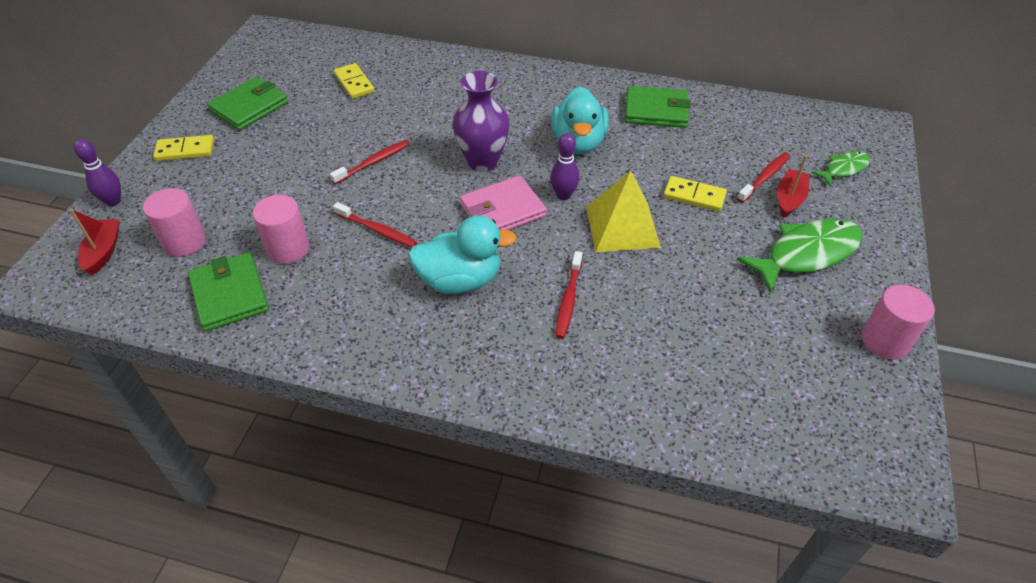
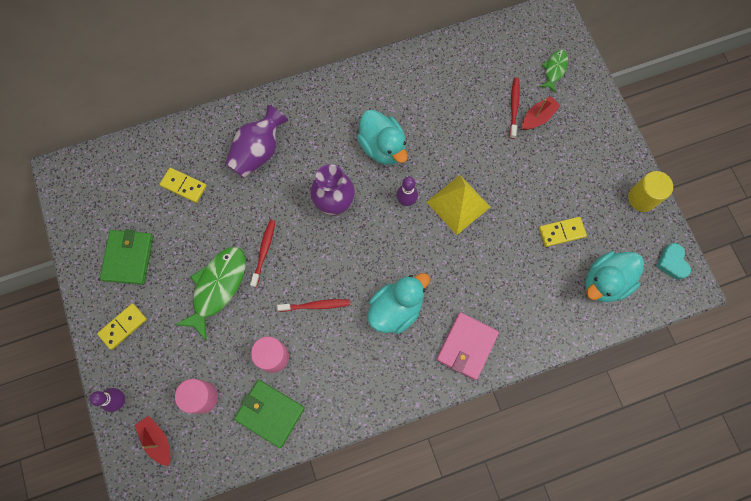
camera: 35 degrees left, 25 degrees up
pink wallet [460,175,547,230] -> pink wallet moved to [436,312,499,380]
red toothbrush [555,251,582,339] -> none
green wallet [625,86,691,128] -> none
yellow domino [663,176,727,212] -> yellow domino moved to [539,217,587,247]
green fish [737,219,862,293] -> green fish moved to [175,247,246,341]
red boat [777,155,809,218] -> red boat turned 60 degrees clockwise [522,96,560,130]
pink cylinder [862,285,935,359] -> yellow cylinder [628,171,673,212]
none -> purple vase [225,104,288,178]
none -> turquoise duck [585,251,644,302]
none -> turquoise heart [656,243,691,280]

